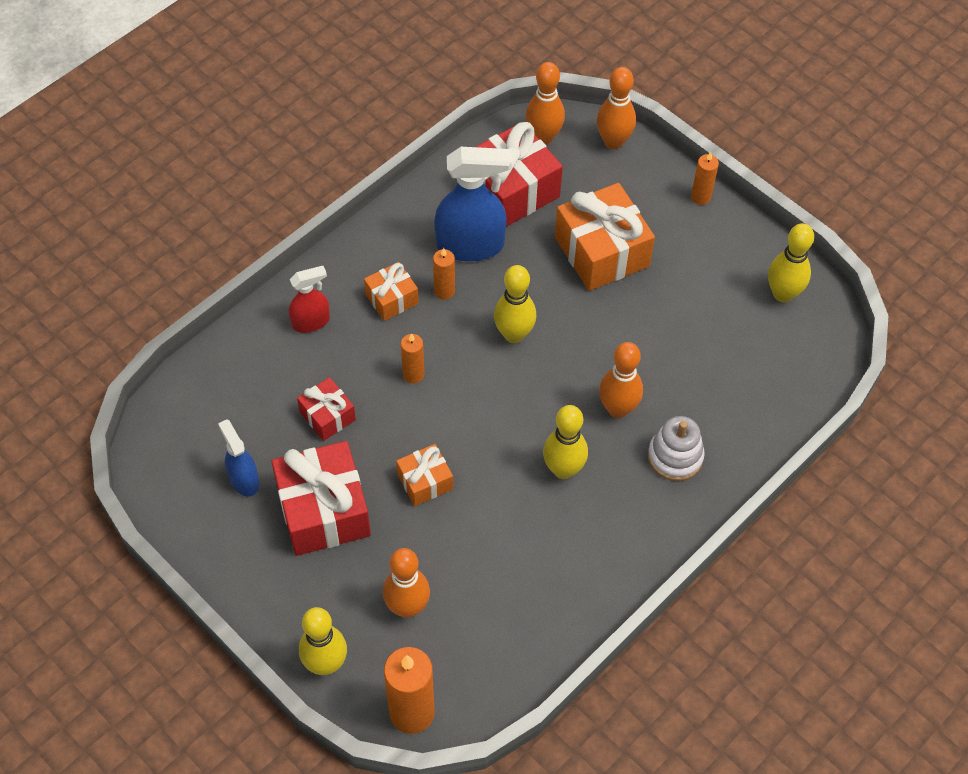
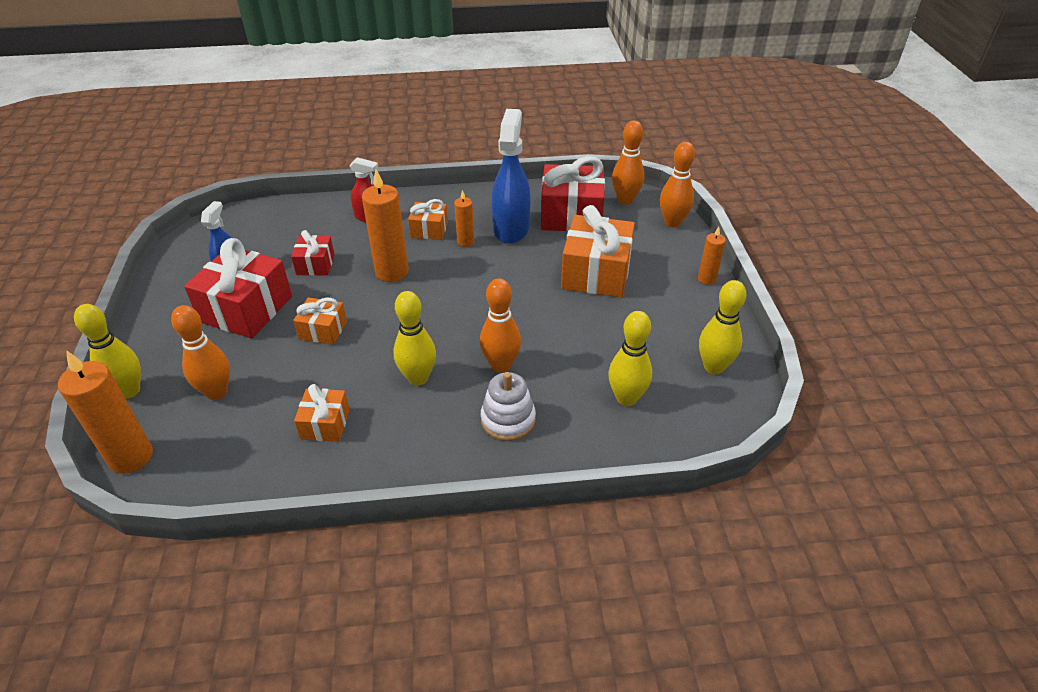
camera: 40 degrees right, 15 degrees down
orange candle [401,333,425,384] -> orange candle [362,170,409,282], size x1.85
blue spray bottle [434,147,512,261] -> blue spray bottle turned 120 degrees counterclockwise [491,109,531,244]
yellow bowling pin [494,265,536,343] -> yellow bowling pin moved to [608,311,652,406]
none -> orange gift [294,384,350,442]

